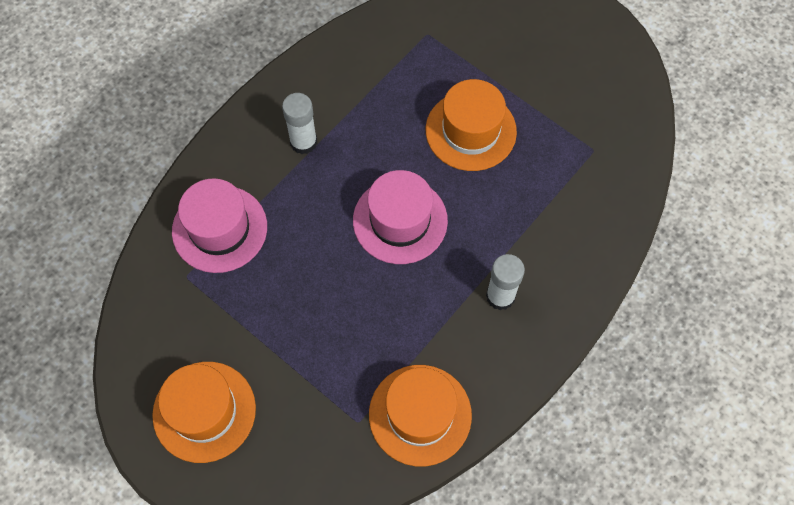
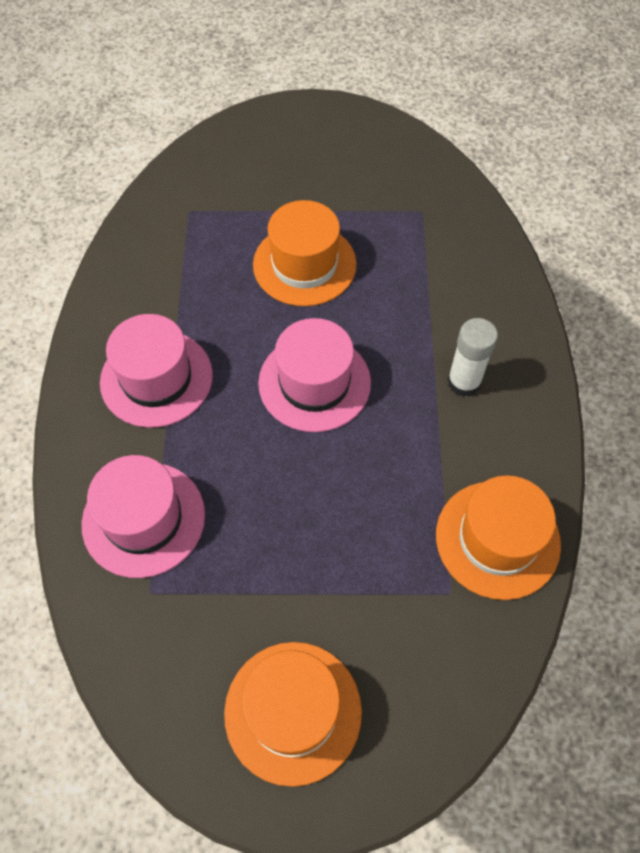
camera: 40 degrees left, 5 degrees down
white glue stick [282,93,317,154] -> pink hat [100,314,213,428]

